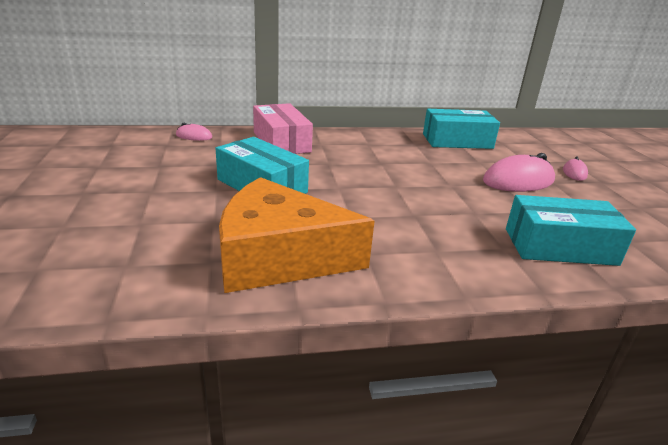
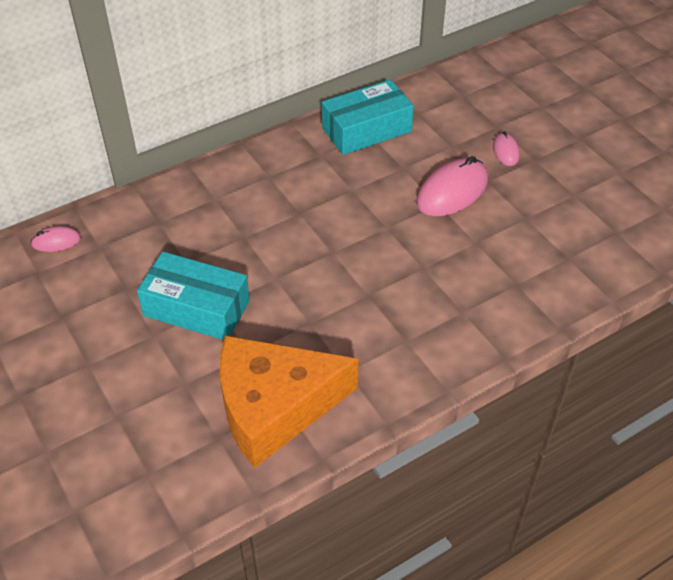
camera: 20 degrees left, 20 degrees up
pink box [253,103,313,154] -> none
turquoise box [506,195,636,266] -> none

